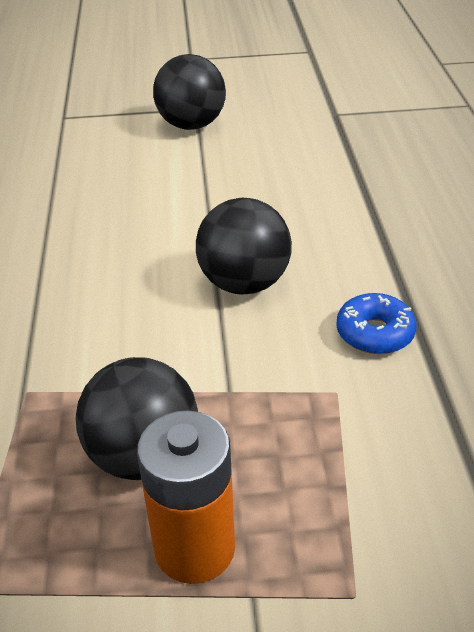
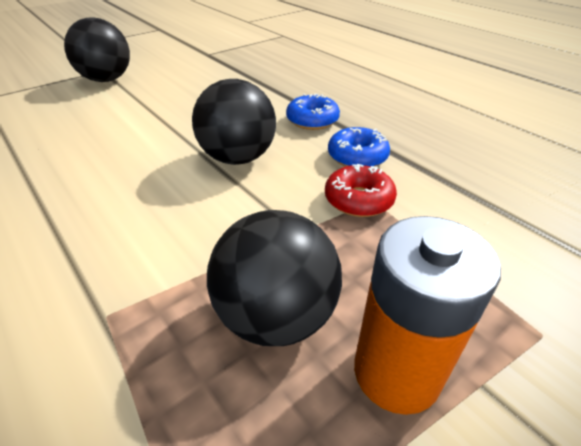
camera: 35 degrees left, 0 degrees up
none -> blue donut [286,93,340,130]
none -> red donut [325,164,397,217]

